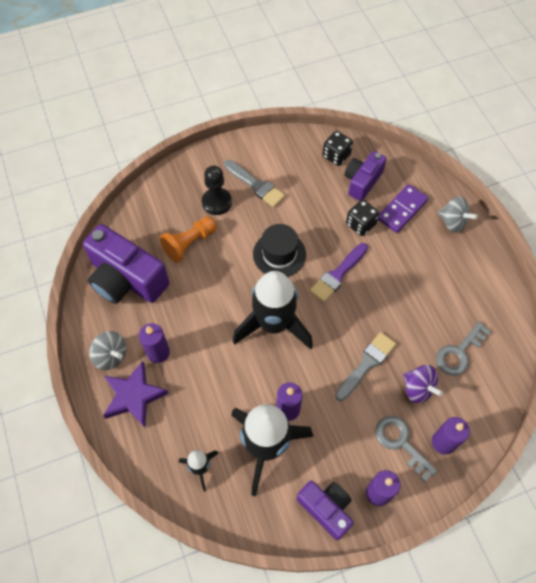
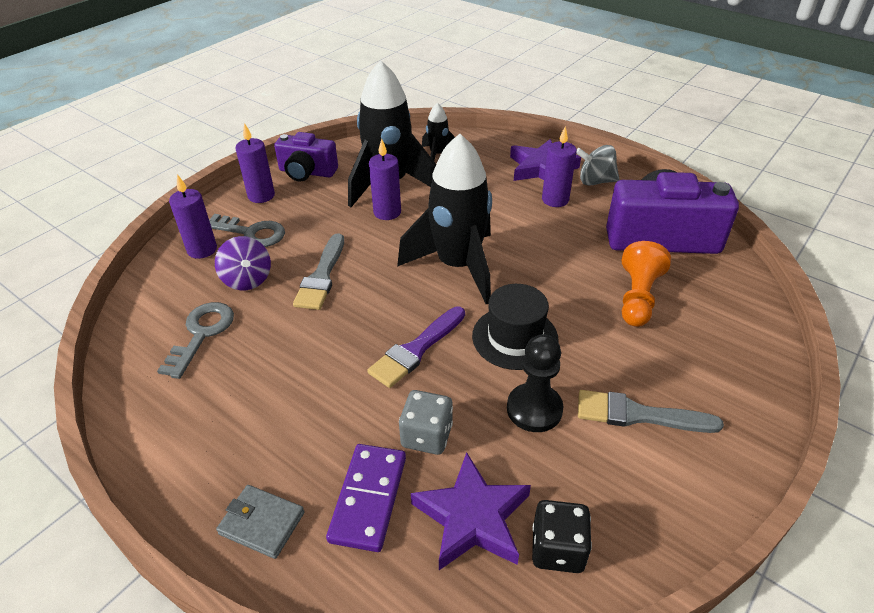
camera: 150 degrees right, 20 degrees down
black pawn [202,166,232,215] -> black pawn moved to [507,334,564,432]
purple brush [310,243,368,302] -> purple brush turned 150 degrees counterclockwise [367,307,465,388]
purple camera [344,151,387,201] -> purple star [411,452,531,570]
black dice [346,200,379,236] -> grey dice [399,390,453,455]
purple spinning top [403,365,443,403] -> purple spinning top turned 135 degrees counterclockwise [215,236,271,290]
grey spinning top [438,196,478,233] -> grey wallet [216,485,304,559]

